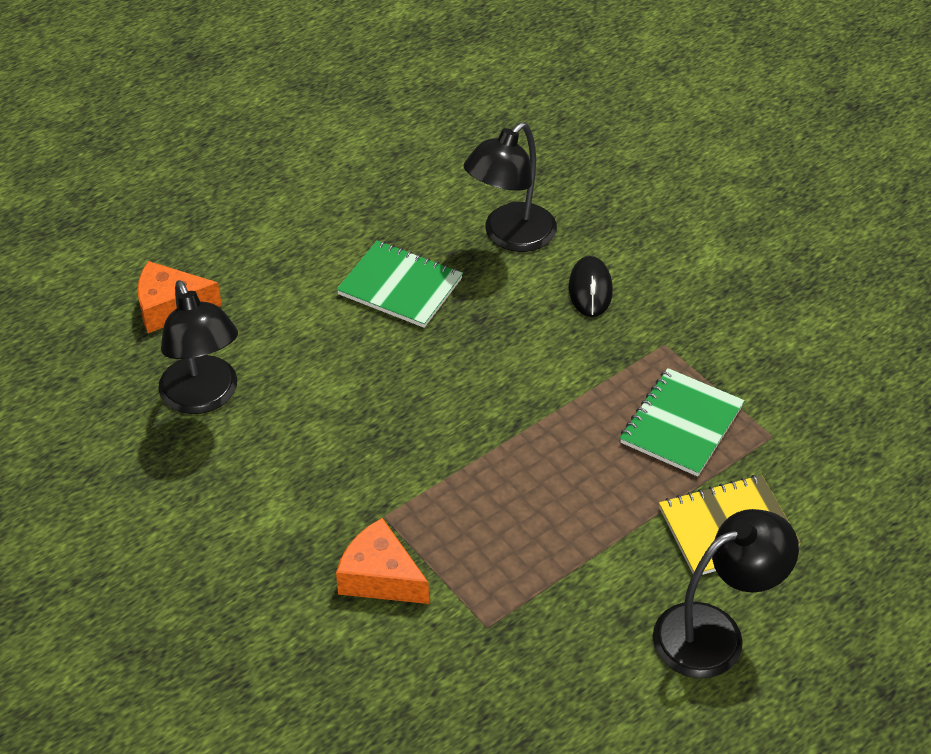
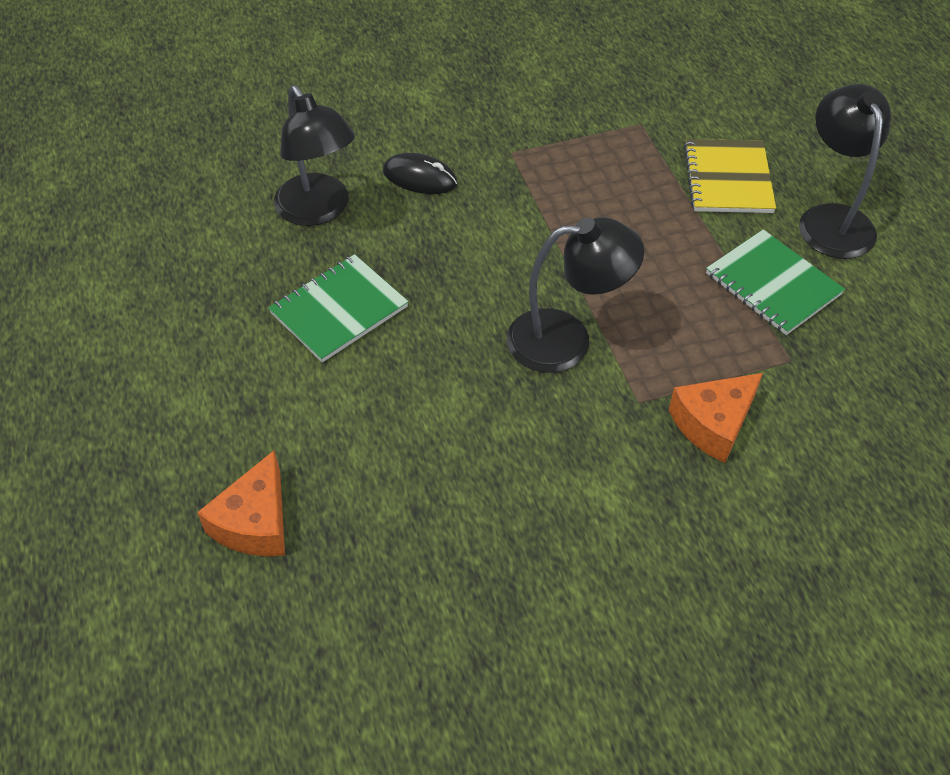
camera: 70 degrees left, 5 degrees up
black lamp [158,280,238,414] -> black lamp moved to [507,217,644,373]
green notebook [620,368,745,477] -> green notebook moved to [706,229,845,335]

